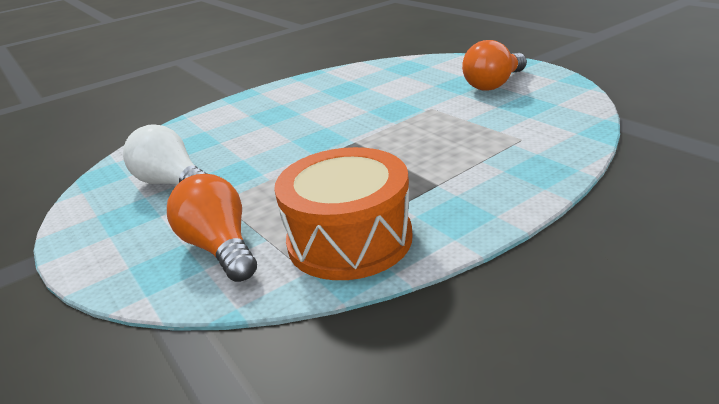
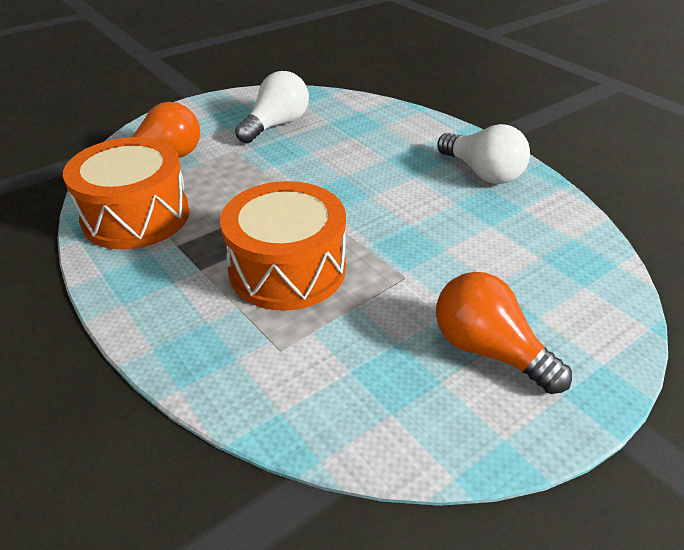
camera: 85 degrees right, 10 degrees up
none -> orange drum [220,181,346,311]
none -> white light bulb [437,124,530,184]

